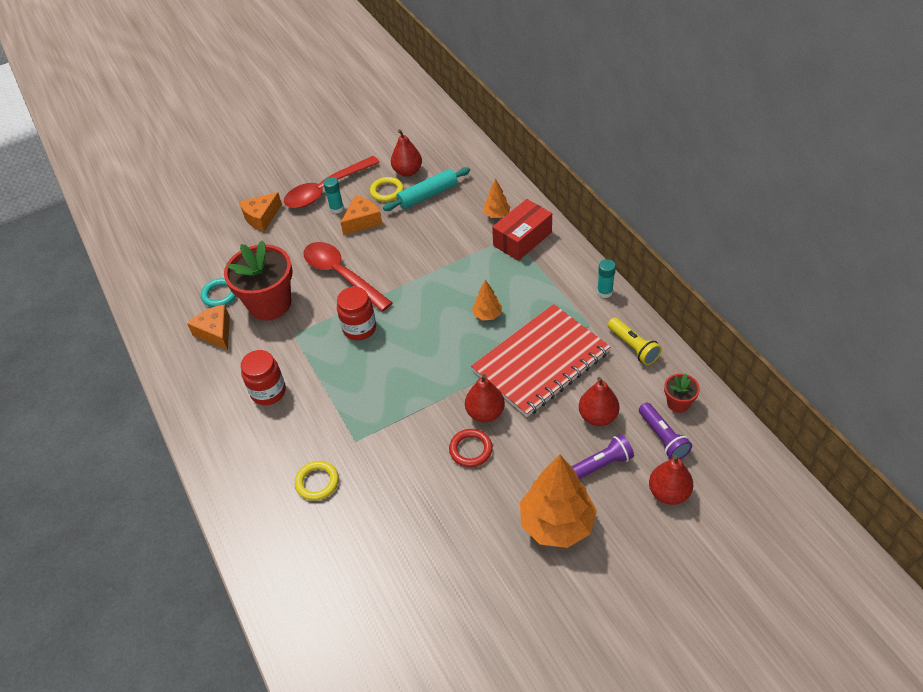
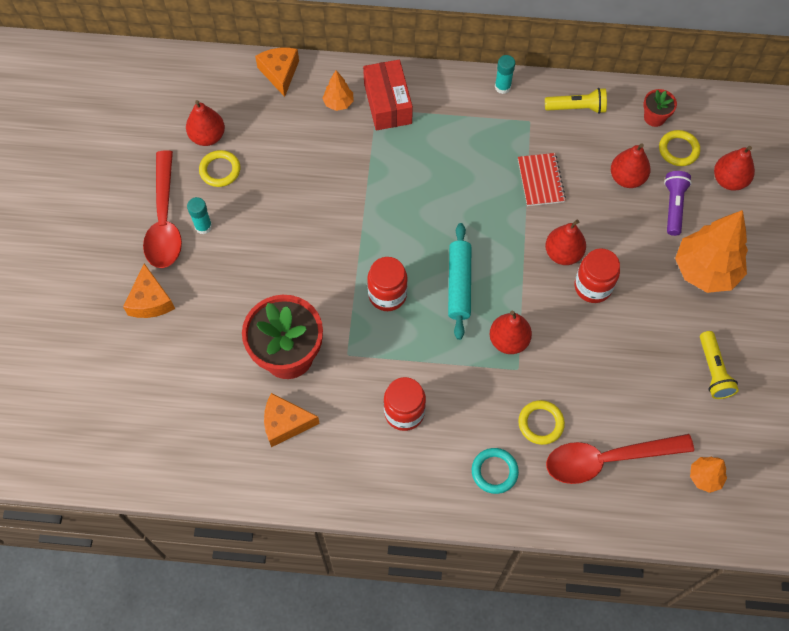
camera: 60 degrees left, 15 degrees up
turquoise ring [201,278,236,307] -> turquoise ring moved to [472,448,519,494]
red spoon [303,242,392,312] -> red spoon moved to [546,434,694,484]
orange cheese [341,195,382,235] -> orange cheese moved to [255,48,299,97]
turquoise rolling pin [383,167,470,211] -> turquoise rolling pin moved to [448,223,471,340]
red ring [449,429,493,467] -> red jar [575,248,620,303]
red notebook [471,304,610,417] -> red notebook [518,153,566,206], size x0.47
orange tree [472,280,502,320] -> orange tree moved to [690,457,727,493]
purple flashlight [639,403,692,459] -> yellow ring [659,130,700,166]
none -> red pear [490,311,532,354]
none -> yellow flashlight [700,331,739,399]

